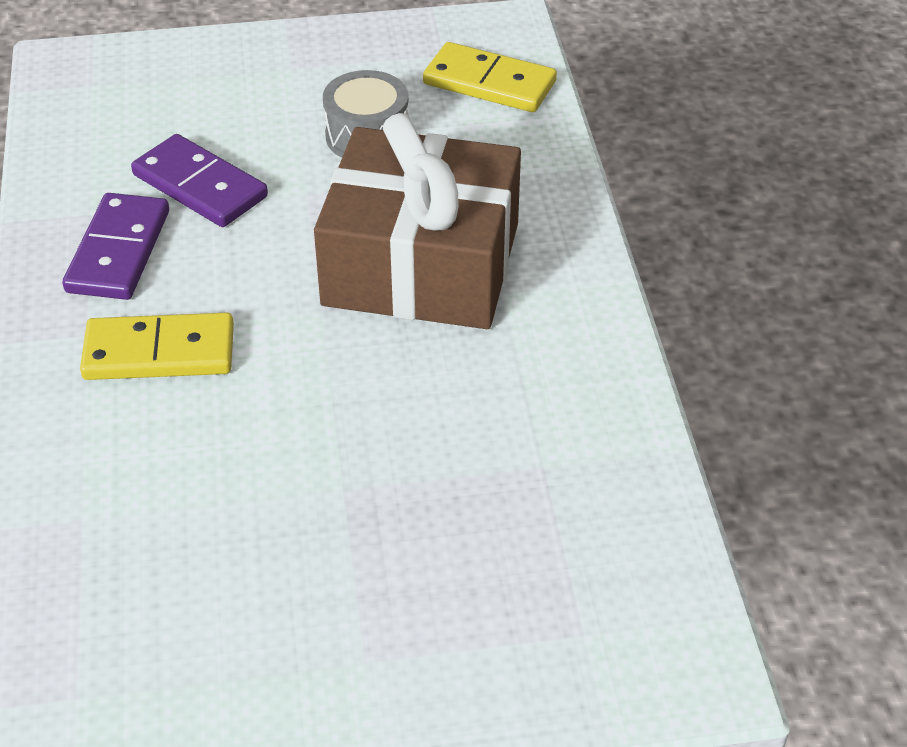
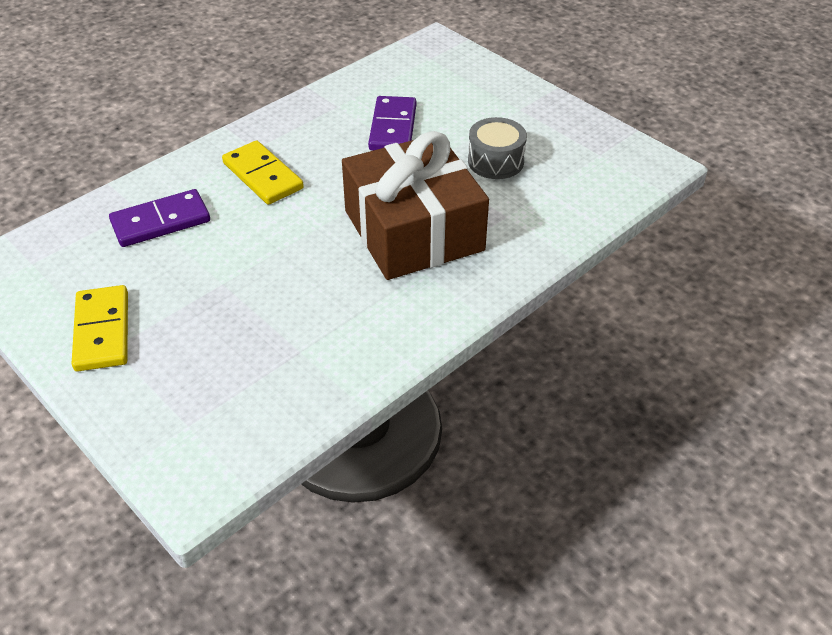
camera: 55 degrees right, 0 degrees up
purple domino [62,193,169,300] -> purple domino moved to [109,189,210,247]
yellow domino [423,42,557,112] -> yellow domino moved to [71,285,128,372]

